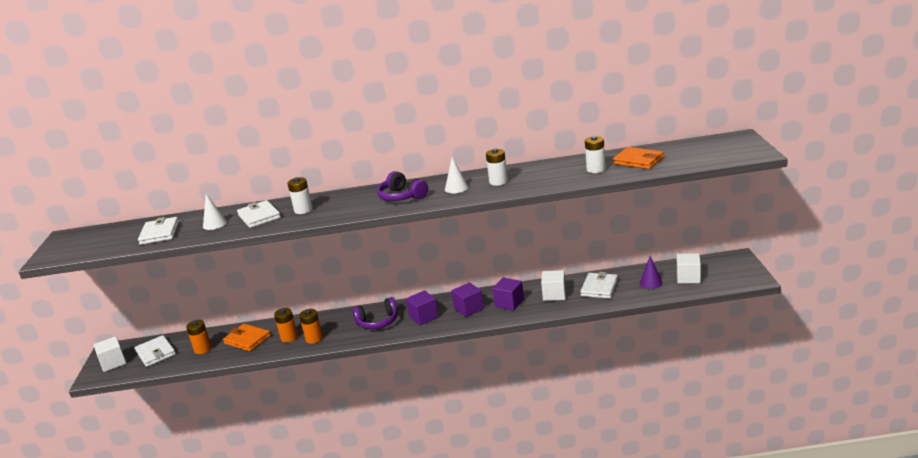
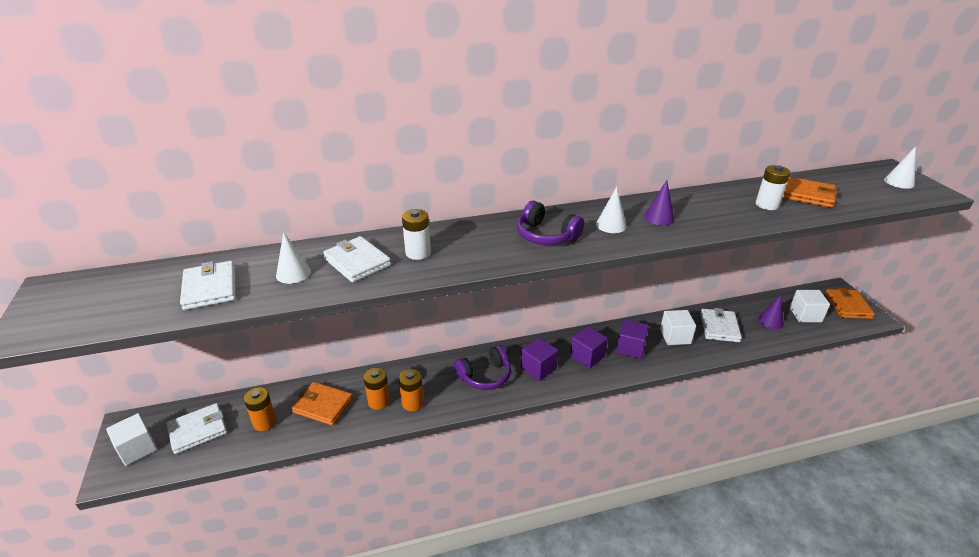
camera: 15 degrees left, 10 degrees up
white wallet [135,335,176,367] -> white wallet turned 75 degrees counterclockwise [166,403,227,454]
white battery [486,149,508,186] -> purple cone [644,180,675,226]
none -> orange wallet [825,288,875,319]
none -> white cone [884,146,916,189]

